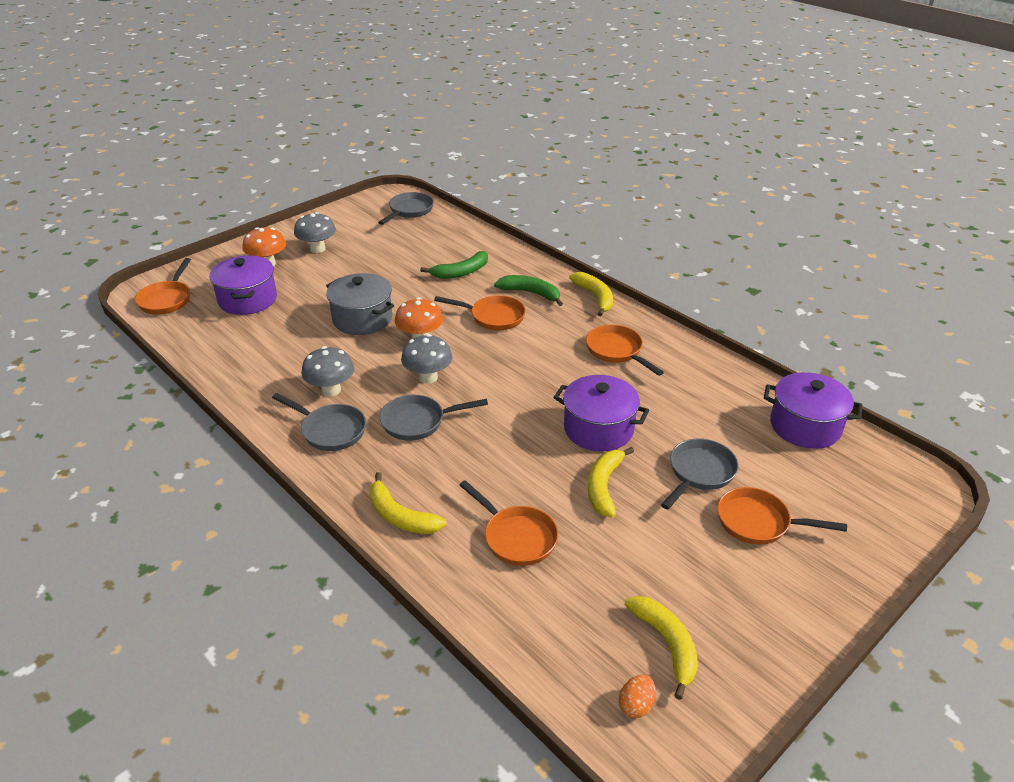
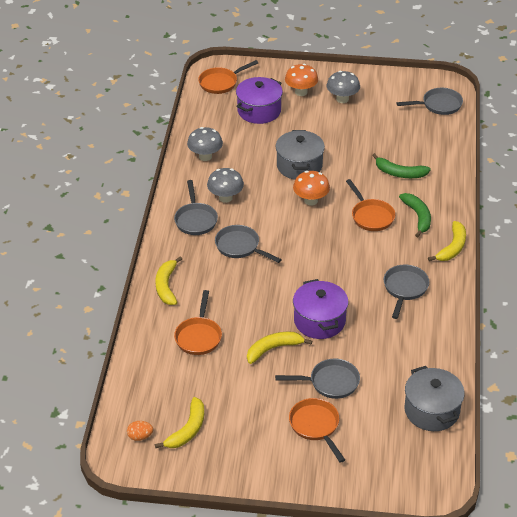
camera: 50 degrees right, 5 degrees up
grey mushroom [401,334,453,384] -> grey mushroom moved to [187,127,223,161]
orange pan [586,325,664,376] -> grey pan [384,265,429,319]
purple pot [764,372,862,449] -> grey pot [404,366,465,431]

